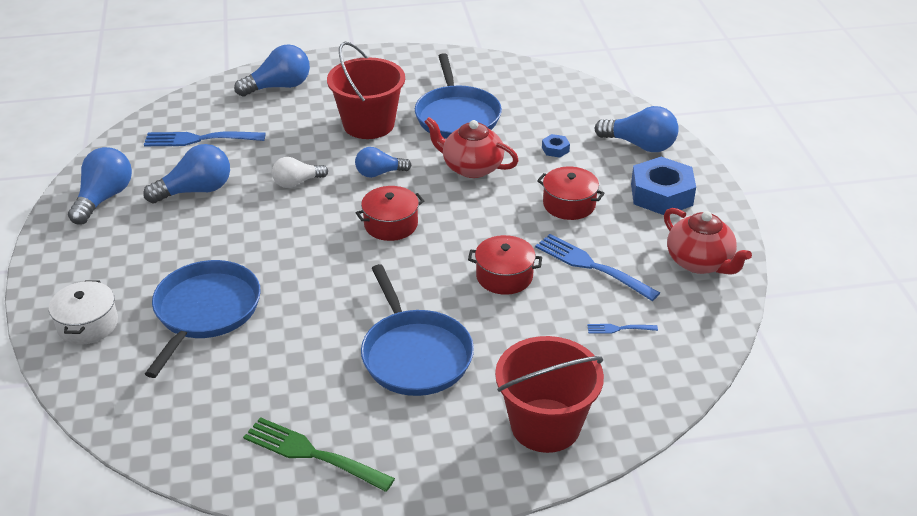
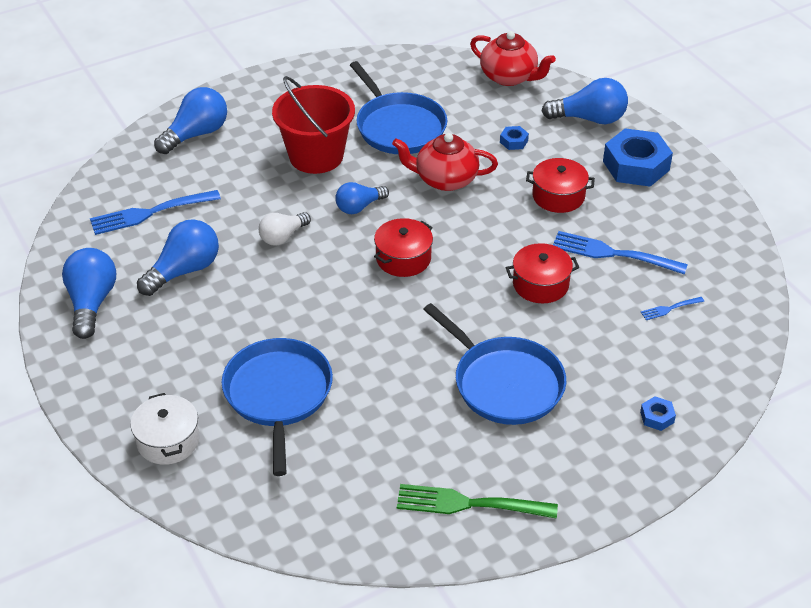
camera: 20 degrees left, 5 degrees up
red bucket [495,336,604,453] -> blue nut [640,396,676,431]
red teapot [664,208,752,275] -> red teapot moved to [470,31,556,86]

